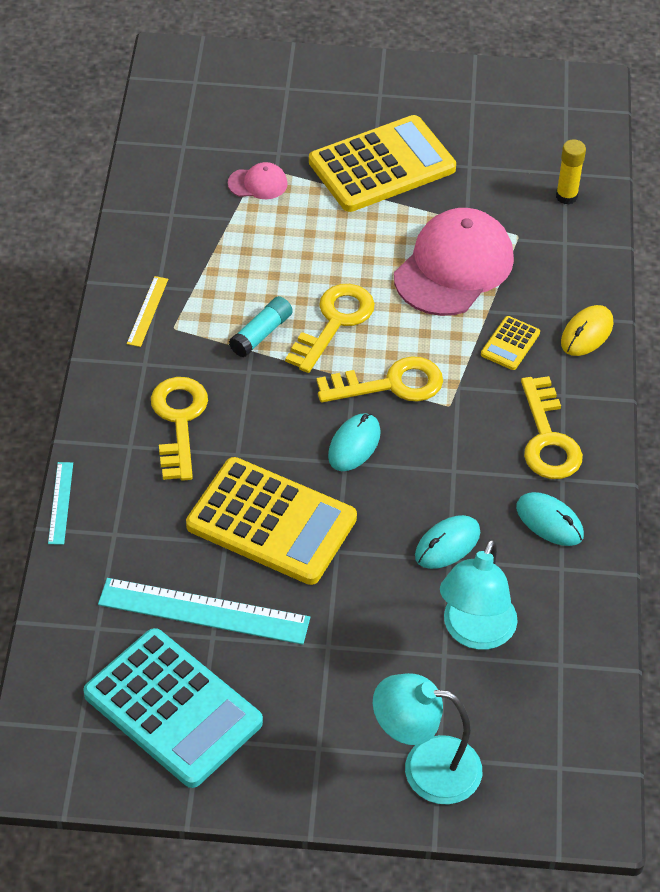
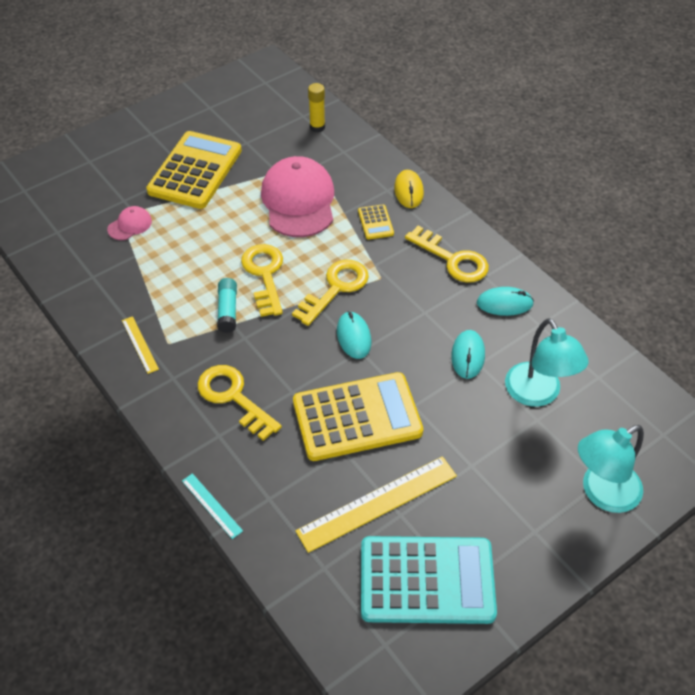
camera: 40 degrees left, 0 degrees up
turquoise ruler [98,578,310,645] -> yellow ruler [295,456,457,553]

